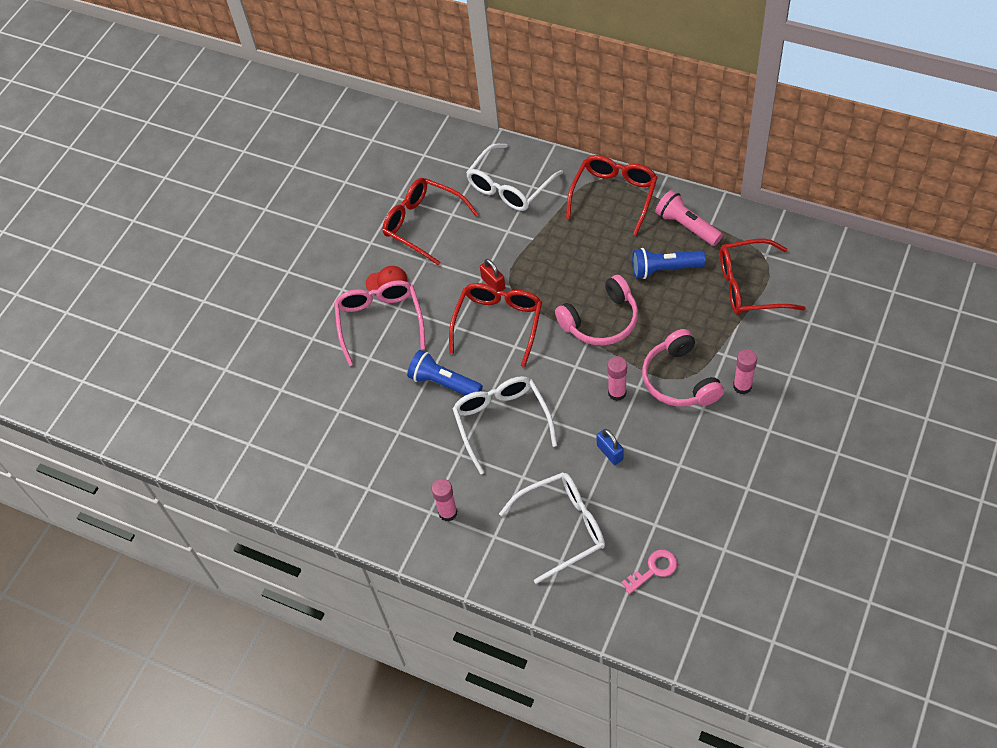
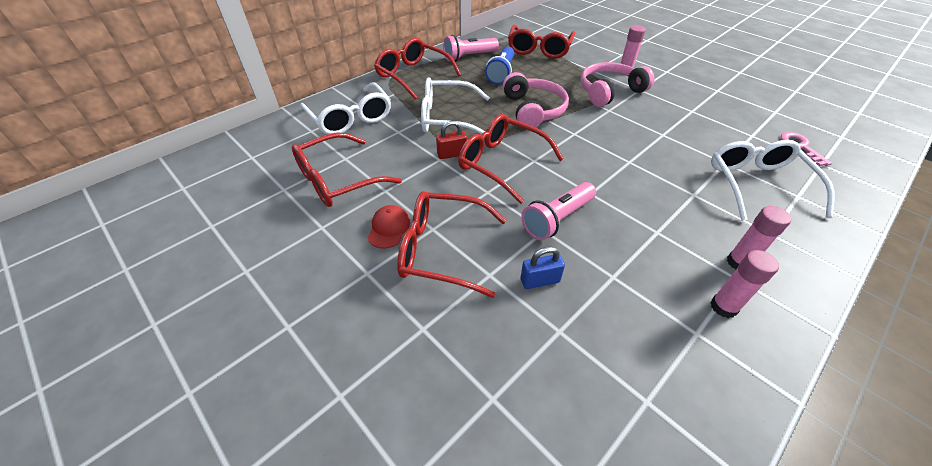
camera: 75 degrees left, 10 degrees down
pink glasses [334,280,425,366] -> red glasses [397,191,507,298]
blue flashlight [407,350,483,395] -> pink flashlight [521,182,596,240]
white glasses [452,376,557,474] -> white glasses moved to [421,77,490,135]
blue padlock [596,429,624,465] -> blue padlock moved to [521,247,565,289]
pink glue stick [608,356,627,401] -> pink glue stick moved to [710,250,779,318]
pink headphones [642,329,724,407] -> pink headphones turned 150 degrees clockwise [581,62,654,107]

